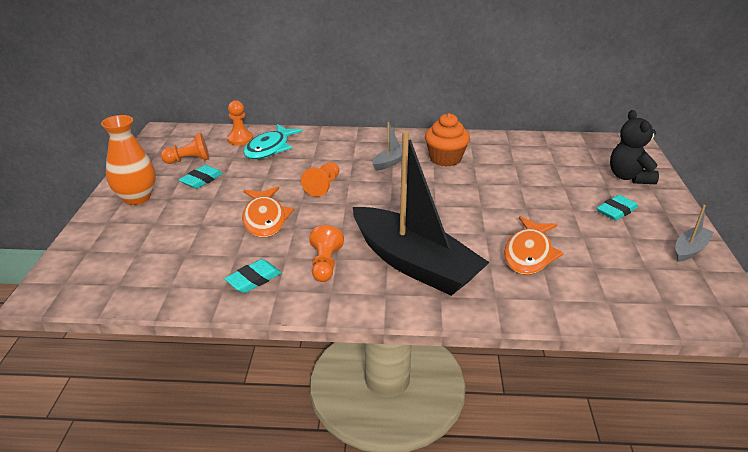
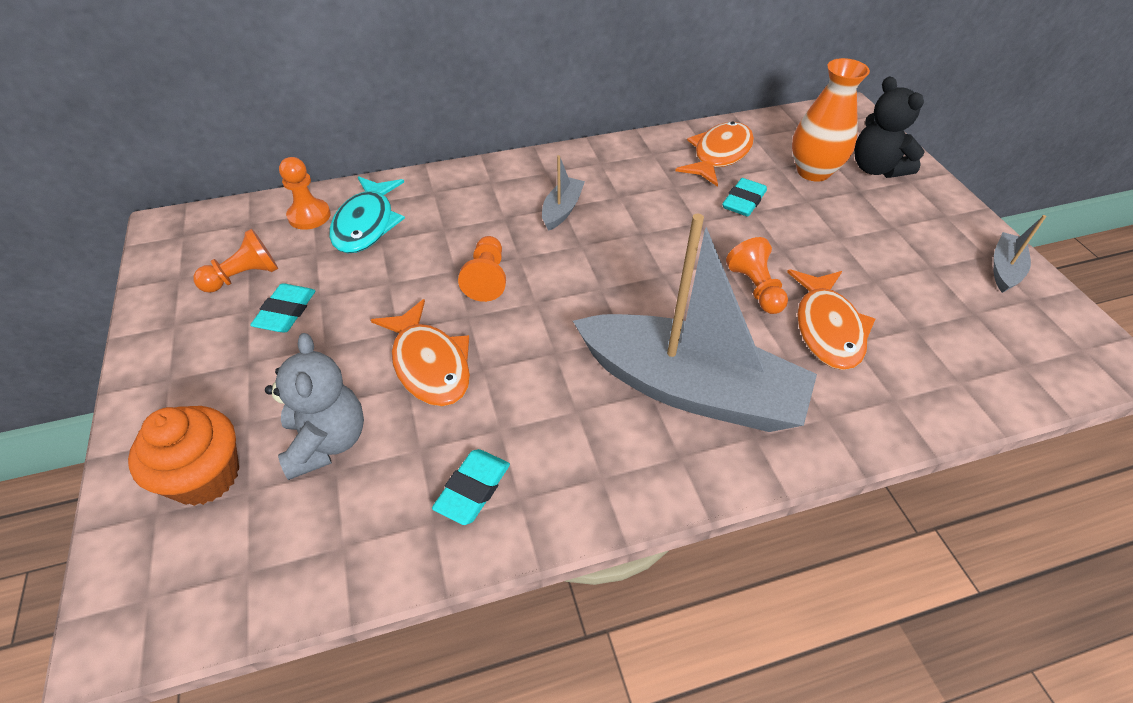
camera: 20 degrees left, 15 degrees up
orange vase [101,115,156,205] -> orange vase moved to [792,58,870,182]
orange pawn [309,225,344,282] -> orange pawn moved to [726,237,788,314]
black boat [353,131,490,296] -> grey boat [573,214,817,432]
orange cupcake [425,113,470,167] -> orange cupcake moved to [128,406,239,506]
turquoise eraser [597,195,638,221] -> turquoise eraser moved to [722,178,767,216]
none -> grey teddy bear [265,333,364,480]
none -> orange fish [676,121,754,187]

